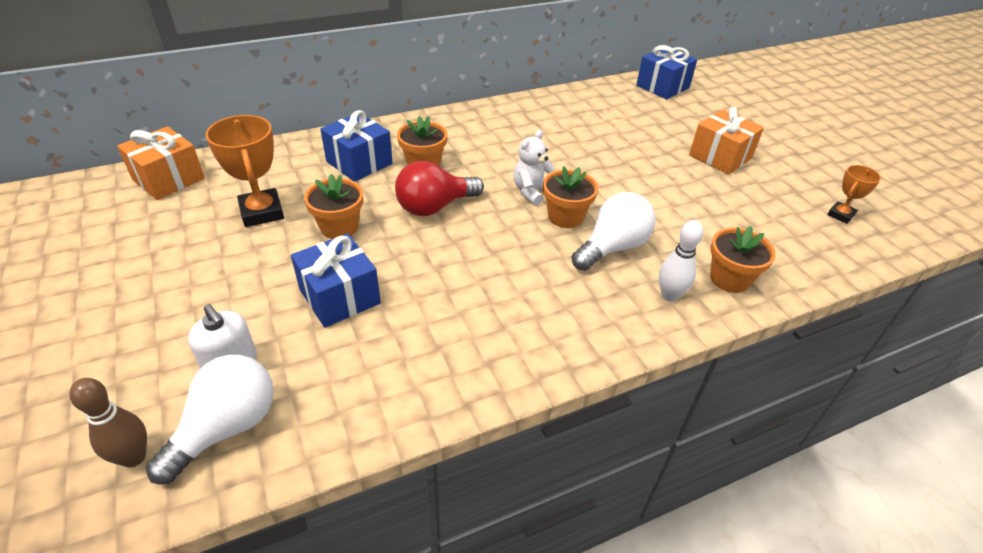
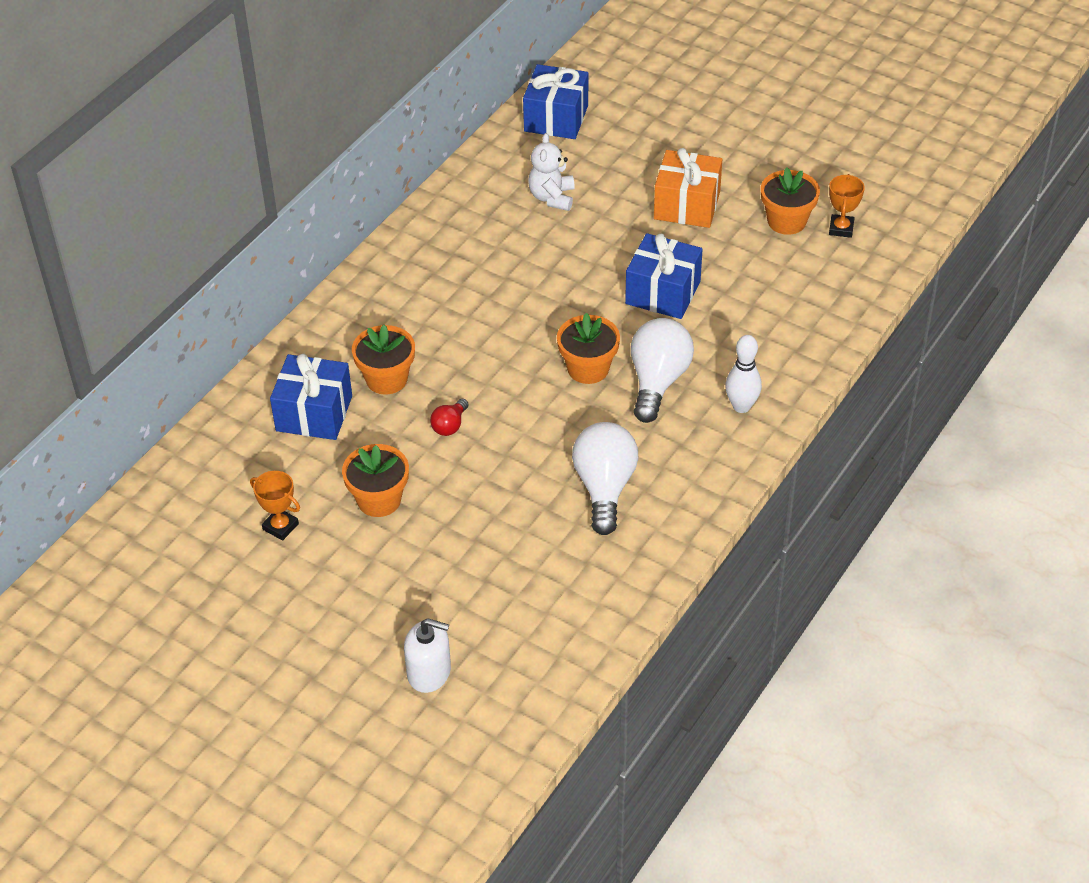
camera: 30 degrees left, 5 degrees up
brown bowling pin [69,378,147,467] -> none
orange gift [117,126,205,200] -> none
white light bulb [146,355,274,485] -> white light bulb moved to [572,422,638,535]
orange trophy [205,115,284,227] -> orange trophy [250,471,300,541], size x0.57
blue gift [291,233,381,328] -> blue gift moved to [625,233,703,319]
red light bulb [395,161,484,216] -> red light bulb [430,399,469,436], size x0.48
white teddy bear [513,130,554,206] -> white teddy bear moved to [528,133,575,211]
orange flower pot [710,226,776,293] -> orange flower pot moved to [761,167,820,235]

